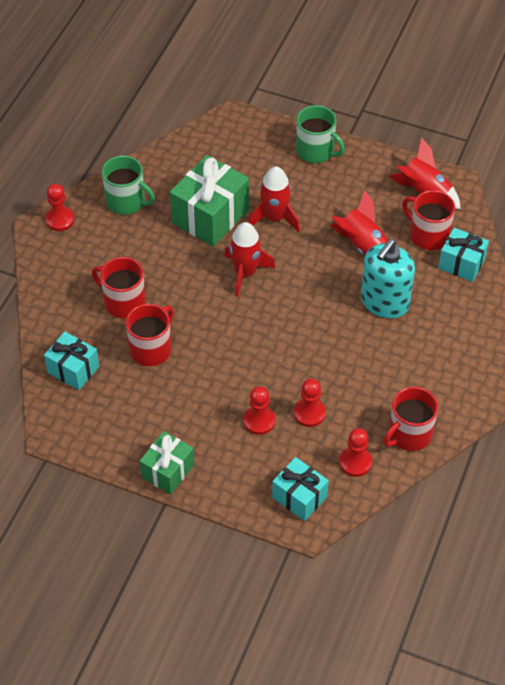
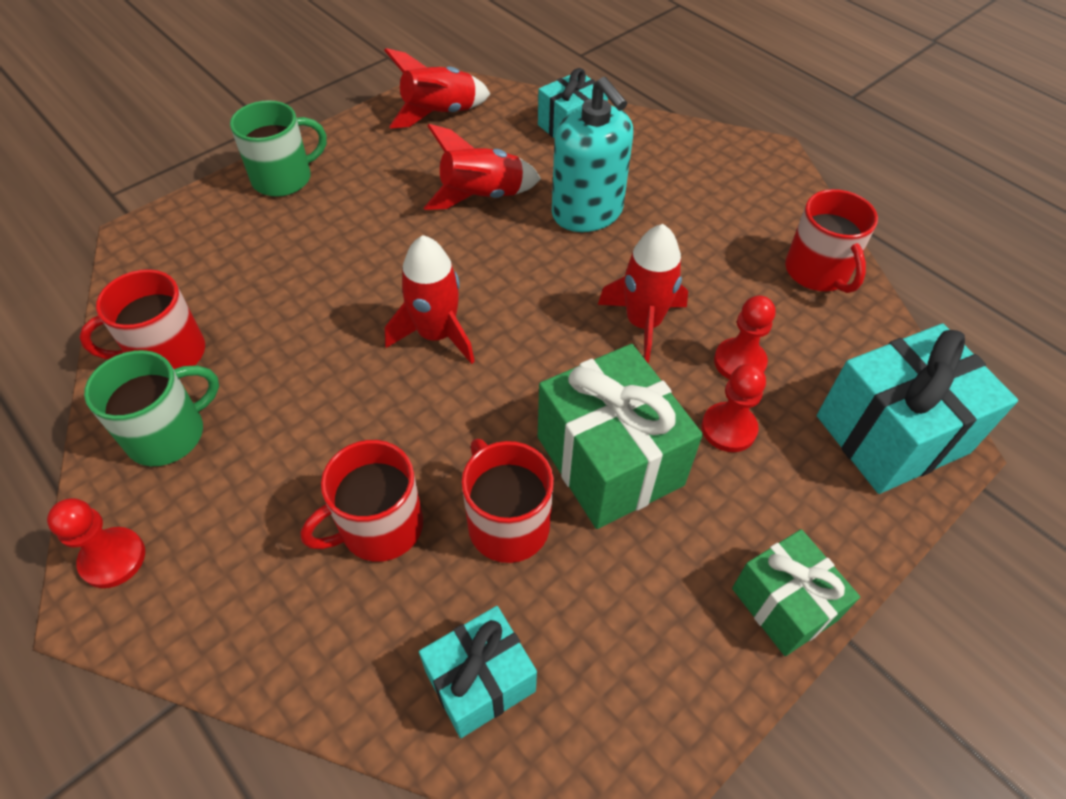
camera: 65 degrees left, 0 degrees up
green gift [170,155,249,247] -> green gift moved to [538,344,703,529]
red rocket [248,166,300,232] -> red rocket moved to [598,224,688,364]
turquoise gift [272,457,329,521] -> turquoise gift [817,323,1018,494], size x1.64
red pawn [340,428,372,477] -> none
red mug [402,190,455,250] -> red mug moved to [79,269,205,369]

